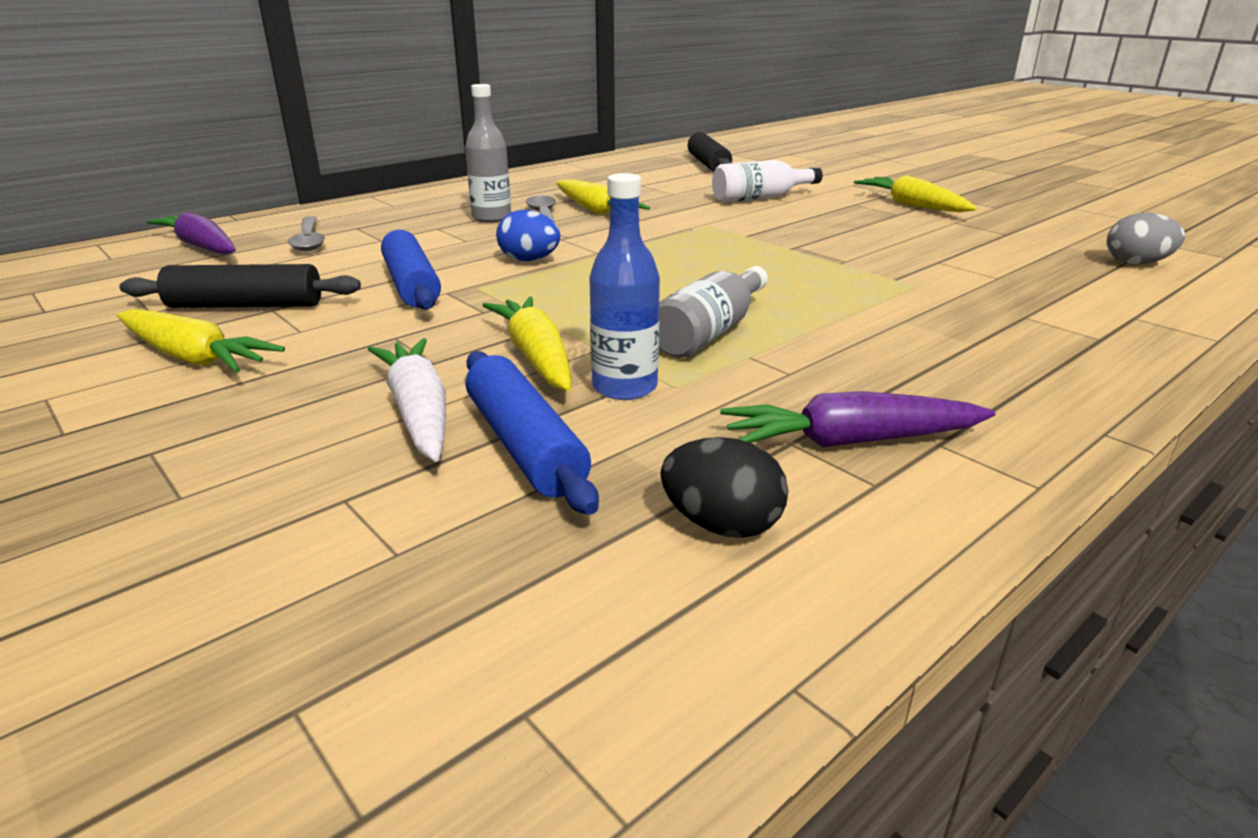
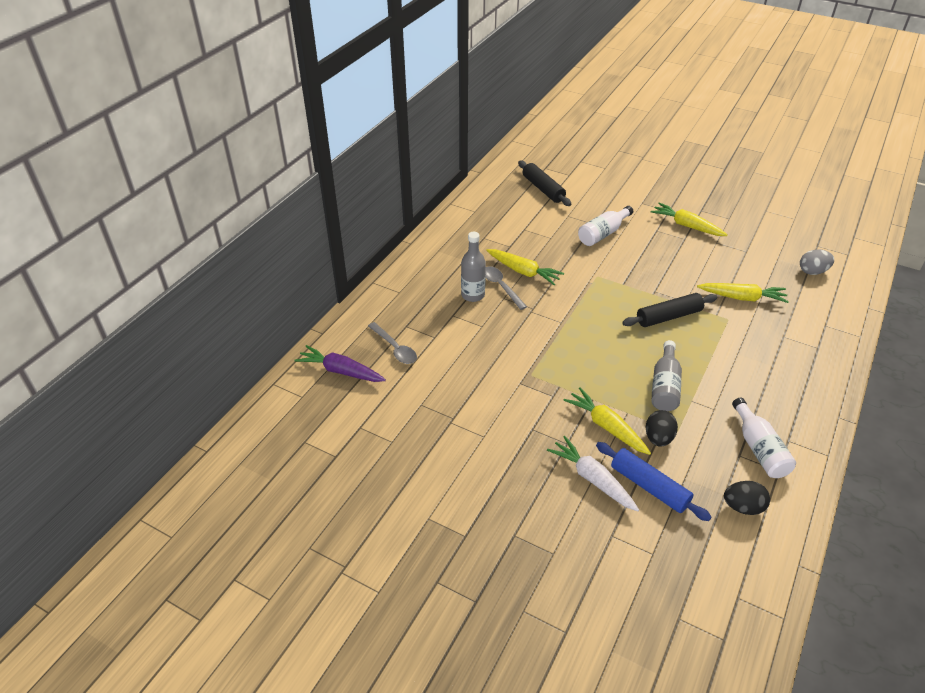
camera: 20 degrees left, 15 degrees up
yellow carrot [117,309,285,373] -> yellow carrot moved to [697,283,789,303]
black rolling pin [120,264,361,308] -> black rolling pin moved to [622,293,717,327]
blue rolling pin [381,230,441,310] -> none
blue egg [496,210,560,261] -> none
blue bottle [589,173,660,400] -> black egg [646,410,678,447]
purple carrot [720,391,995,448] -> white bottle [732,398,796,478]

